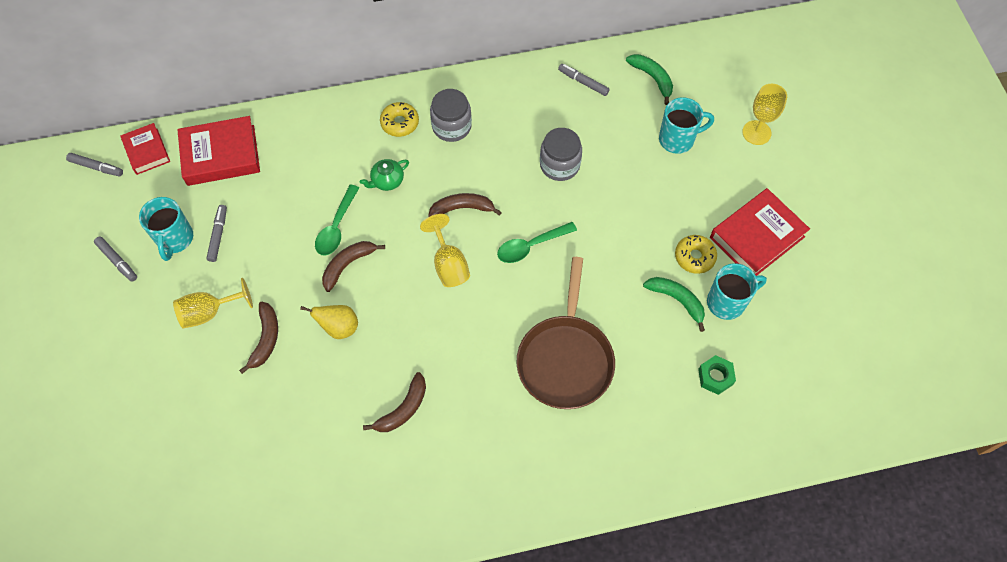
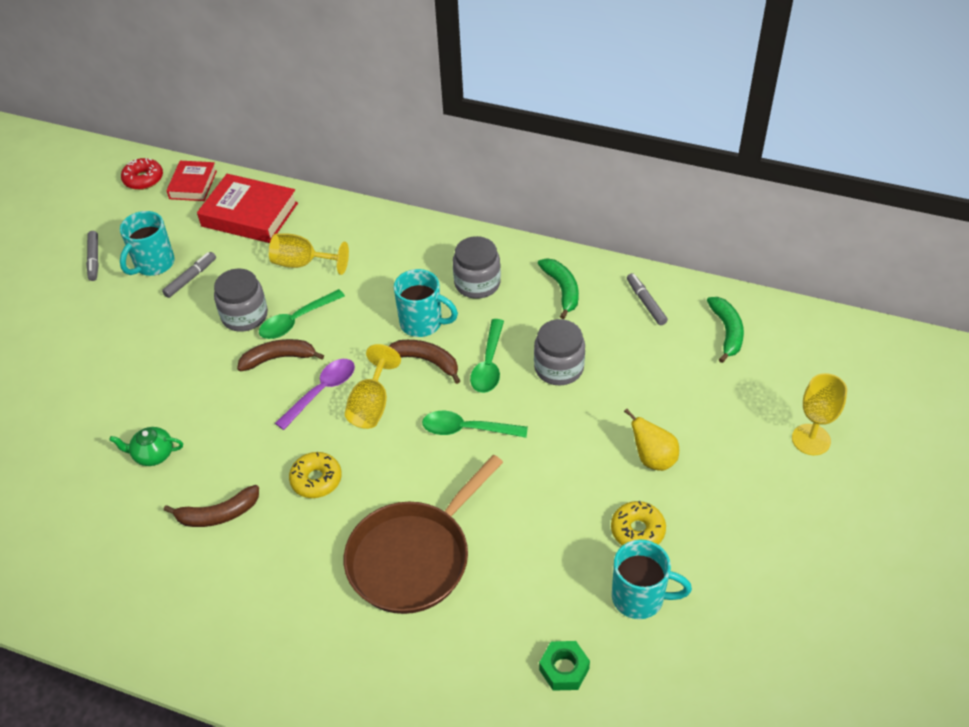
camera: 35 degrees right, 15 degrees down
grey marker [66,153,123,176] -> red donut [121,158,163,190]
yellow goblet [173,278,253,328] -> yellow goblet moved to [269,233,349,275]
brown banana [239,302,278,374] -> none
yellow pear [300,305,358,339] -> yellow pear moved to [624,409,679,471]
green teapot [359,159,409,191] -> green teapot moved to [109,427,183,466]
yellow donut [380,102,419,137] -> yellow donut moved to [289,452,342,498]
green banana [643,277,705,332] -> green banana moved to [538,258,579,319]
turquoise mug [659,97,714,154] -> turquoise mug moved to [394,269,458,337]
red book [710,188,810,276] -> none
none -> grey jar [214,269,268,332]
none -> purple spoon [275,359,355,430]
none -> green spoon [470,319,504,393]

